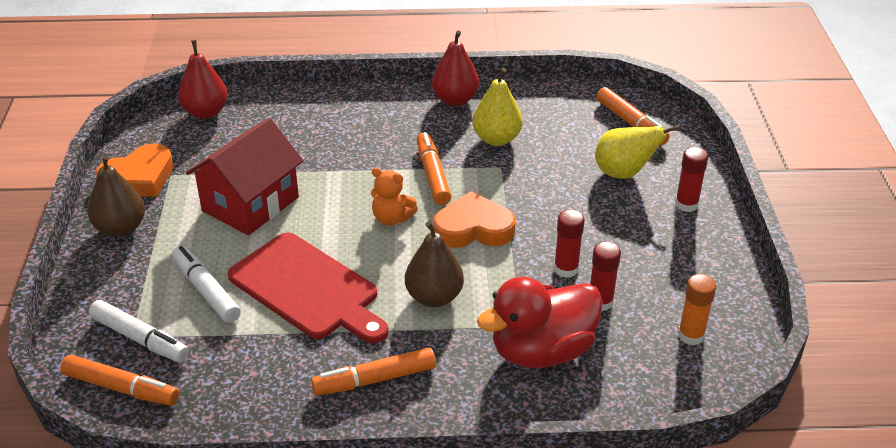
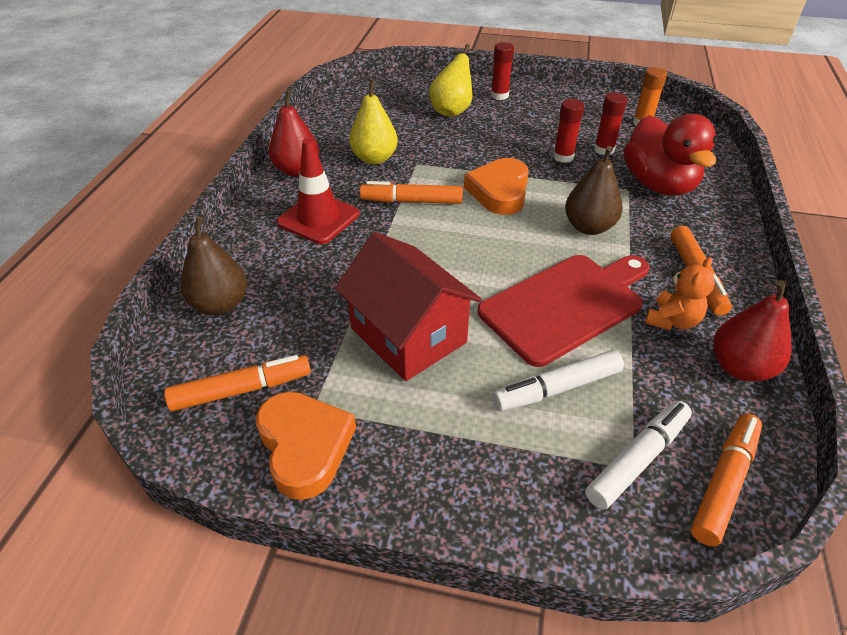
camera: 75 degrees left, 5 degrees up
brown pear [88,155,145,237] -> brown pear moved to [181,216,247,315]
red pear [178,40,228,119] -> red pear moved to [713,280,792,382]
orange teddy bear [371,167,418,226] -> orange teddy bear moved to [645,257,715,330]
orange marker [596,87,670,145] -> orange marker moved to [164,355,311,411]
none -> red traffic cone [277,139,360,244]

